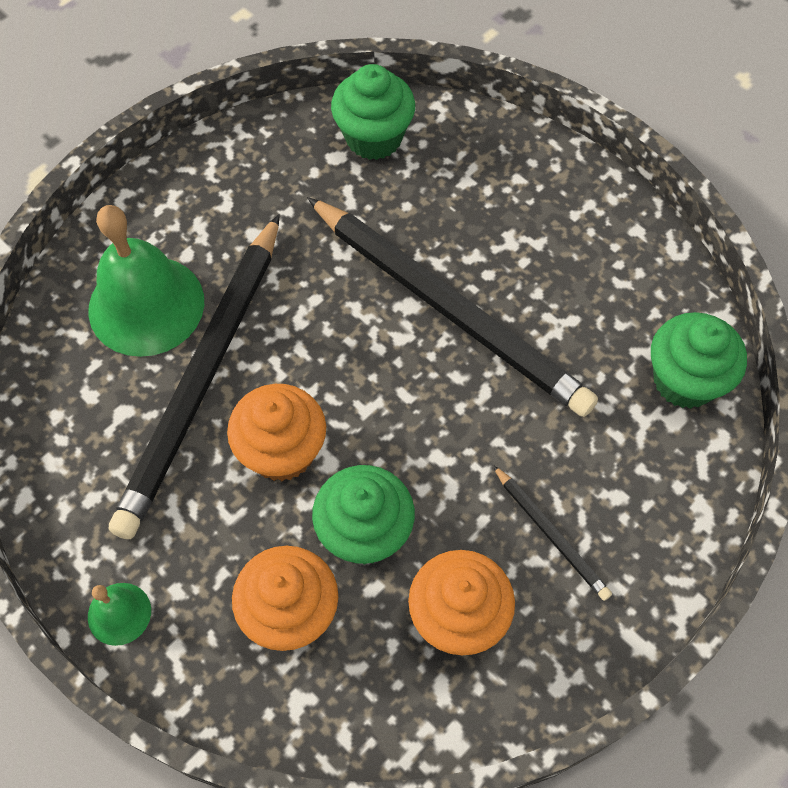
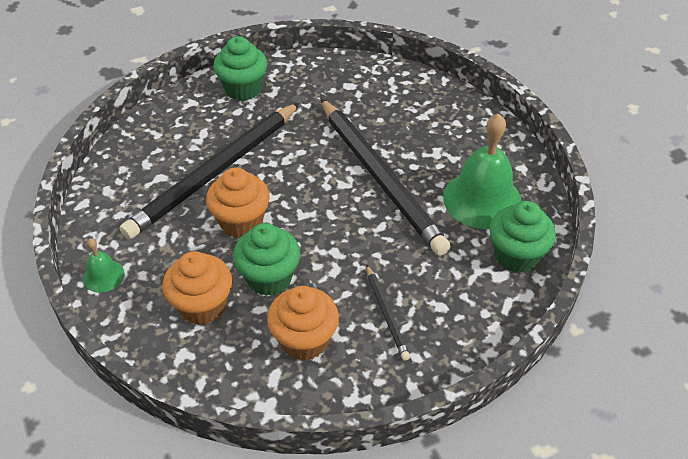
camera: 20 degrees right, 15 degrees down
green bell [88,205,204,357] -> green bell moved to [443,113,522,229]
green cupcake [331,64,415,160] -> green cupcake moved to [213,36,267,101]

